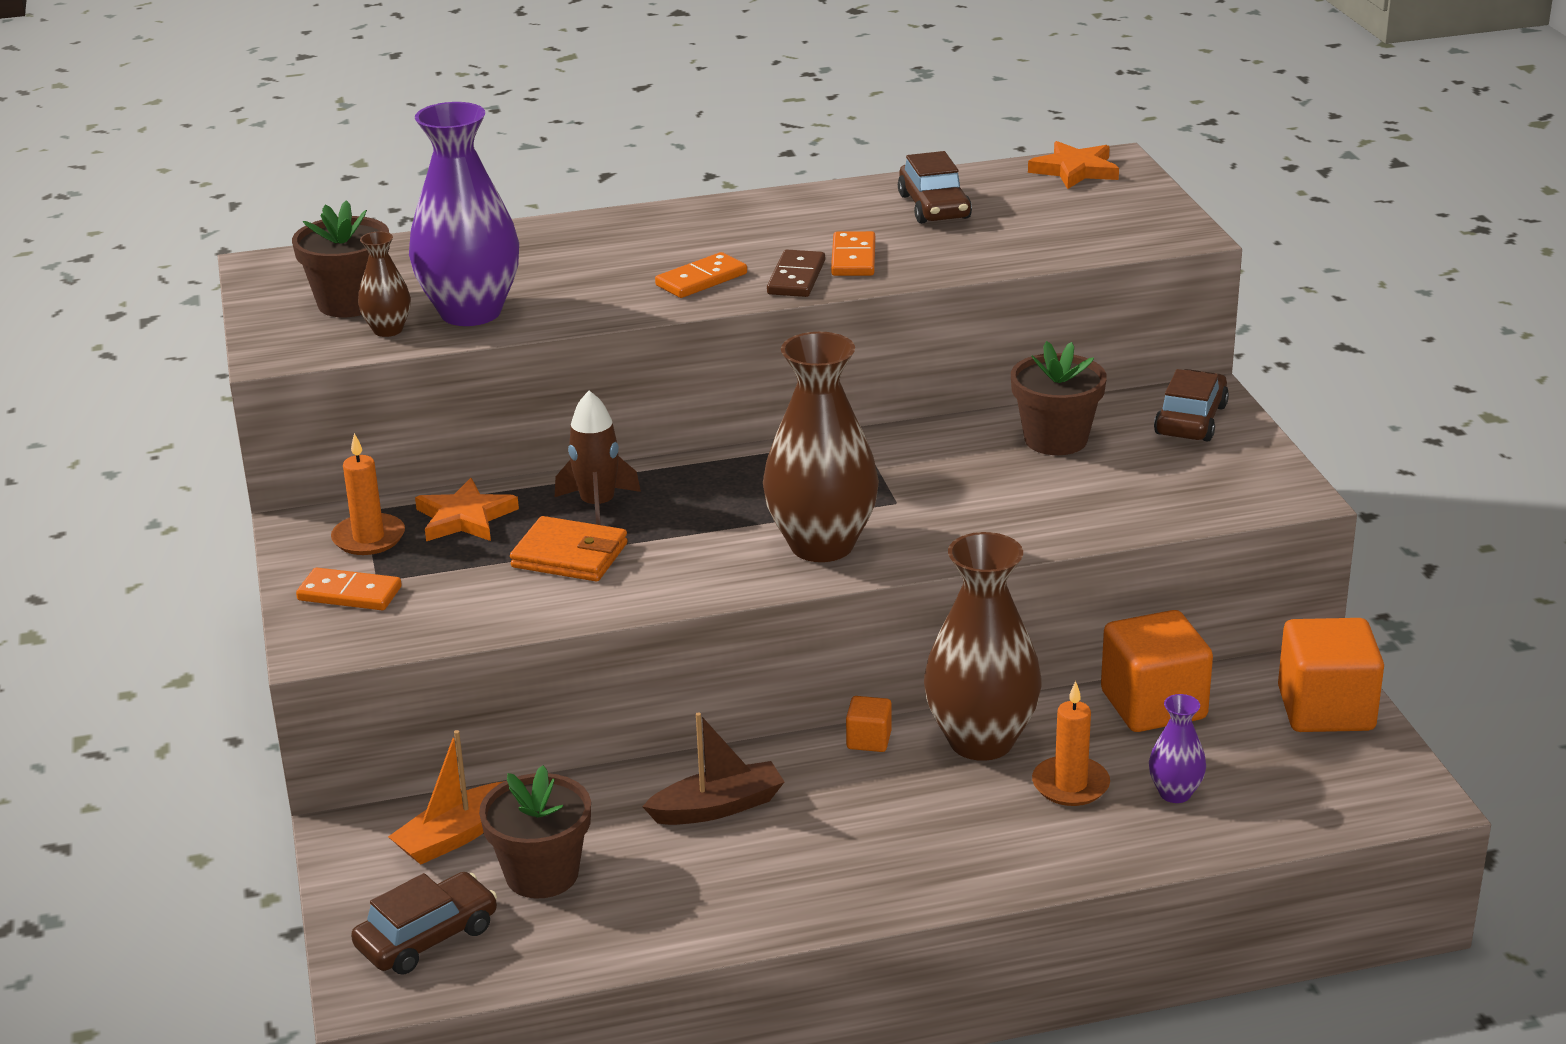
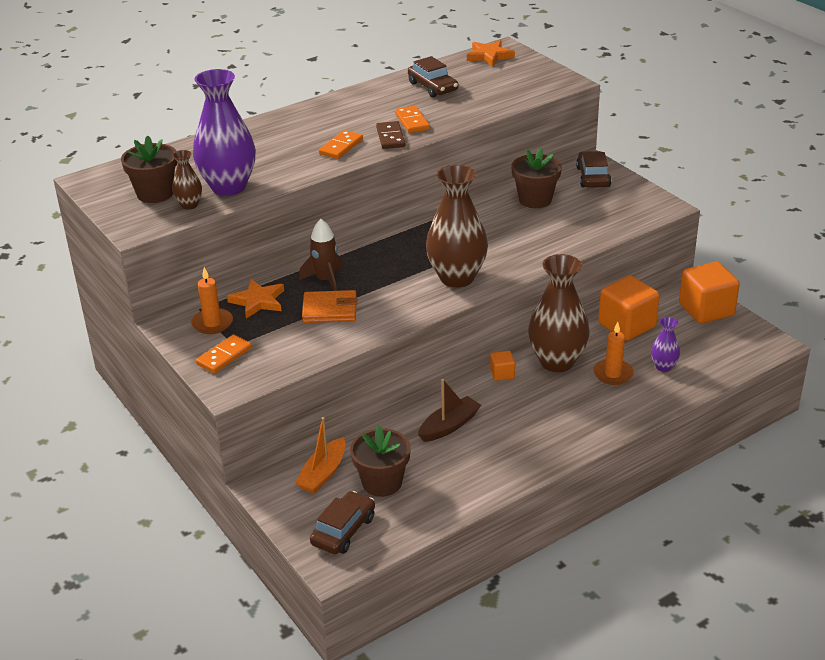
camera: 20 degrees left, 5 degrees up
orange domino [296,567,402,610] -> orange domino turned 45 degrees counterclockwise [196,335,252,373]

